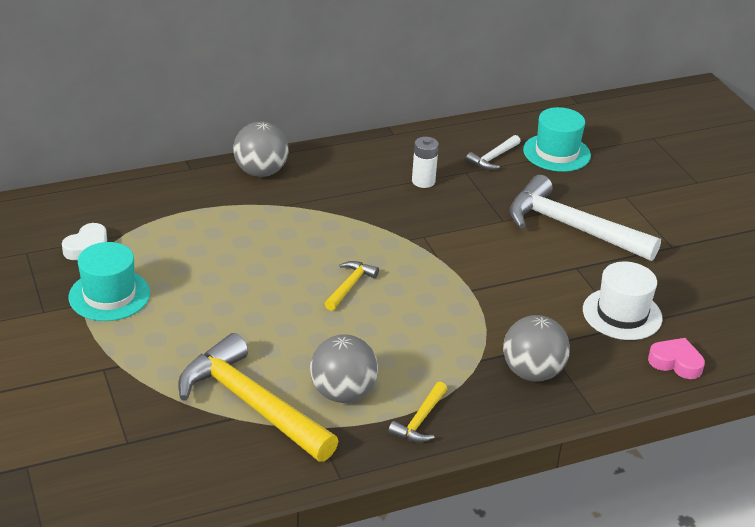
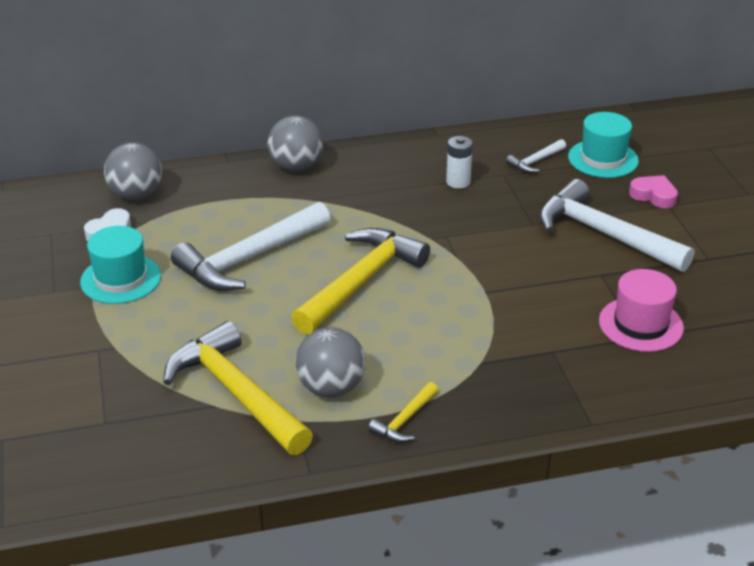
camera: 10 degrees right, 0 degrees up
yellow hammer [325,261,379,311] -> yellow hammer [291,228,430,335], size x2.19
grey ball [503,315,570,382] -> grey ball moved to [104,143,162,200]
white hat [583,262,663,340] -> pink hat [599,269,684,352]
pink heart [648,338,705,379] -> pink heart moved to [629,175,678,208]
none -> white hammer [171,202,331,291]

